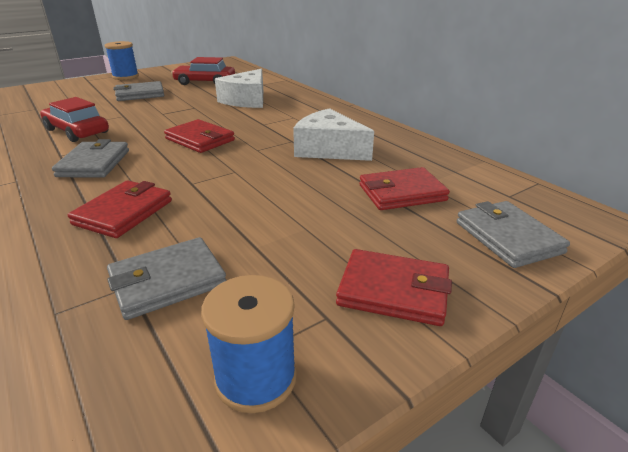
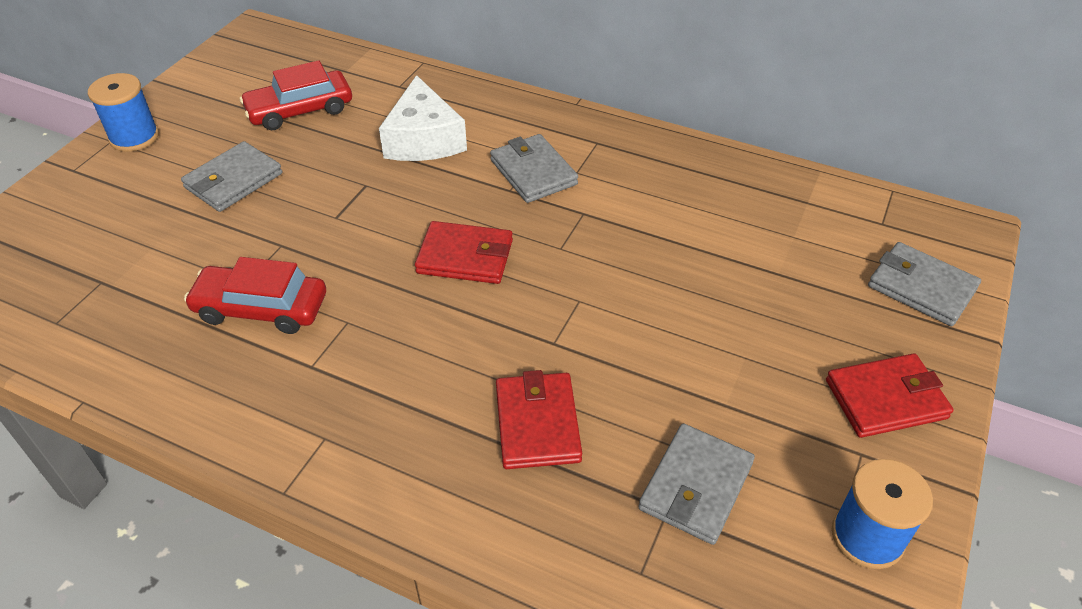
camera: 30 degrees left, 15 degrees up
grey wallet [52,139,129,178] -> grey wallet moved to [490,134,578,203]
white cheese [293,108,374,161] -> none
red wallet [359,167,450,210] -> none

